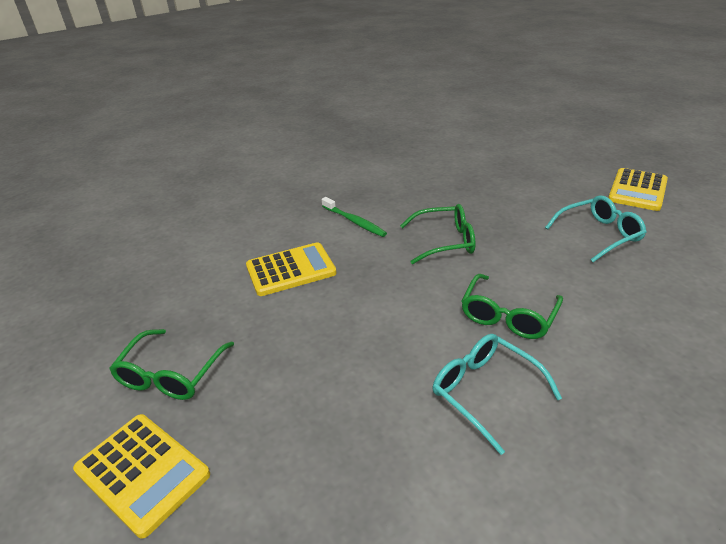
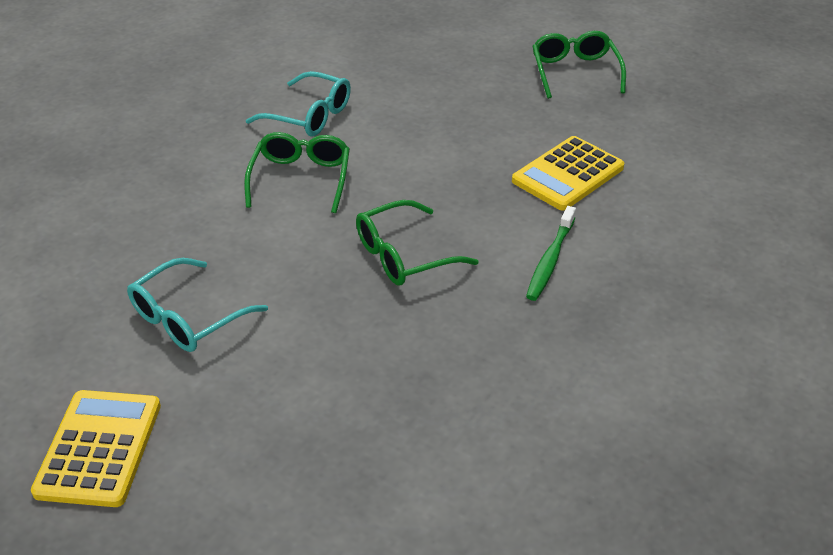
camera: 155 degrees right, 5 degrees up
yellow calculator [73,414,210,539] -> none
green toothbrush [322,197,387,237] -> green toothbrush turned 90 degrees counterclockwise [526,206,576,301]

